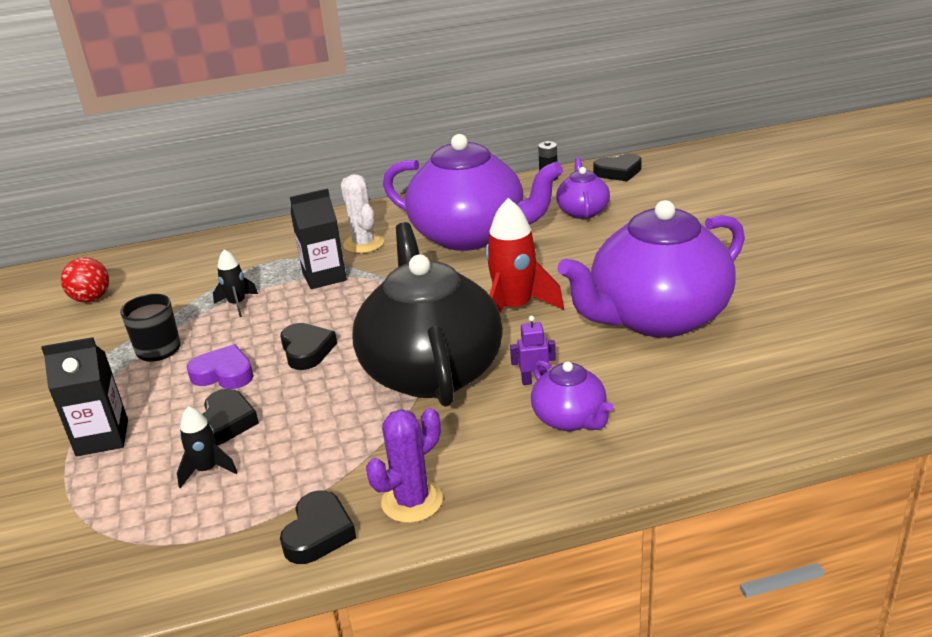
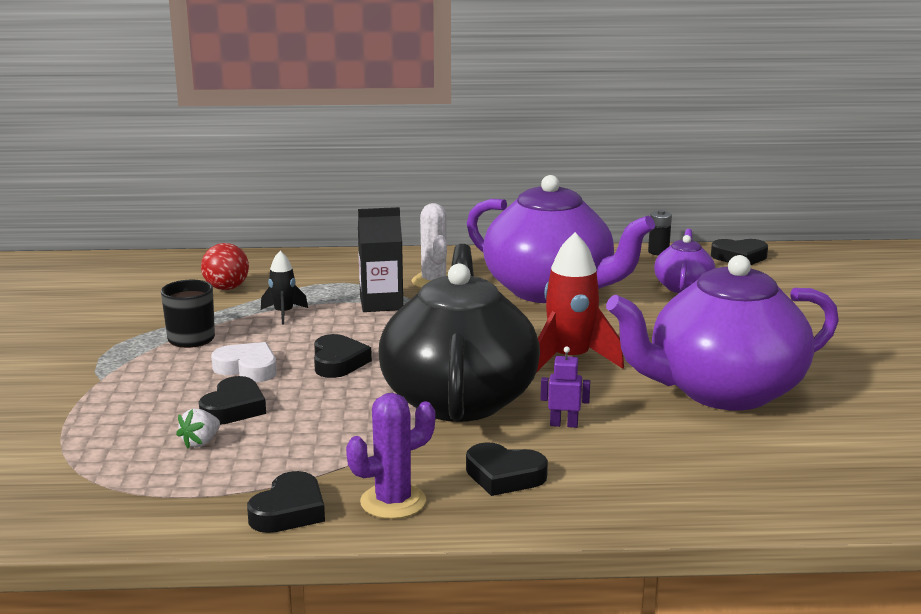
camera: 10 degrees right, 10 degrees down
black carton [41,337,128,456] -> none
red ball [61,257,109,302] -> red ball moved to [201,243,249,290]
black rocket [177,406,238,488] -> white strawberry [176,408,220,449]
purple heart [187,344,254,389] -> white heart [211,342,277,382]
purple teapot [531,360,613,431] -> none
none -> black heart [466,442,548,496]

